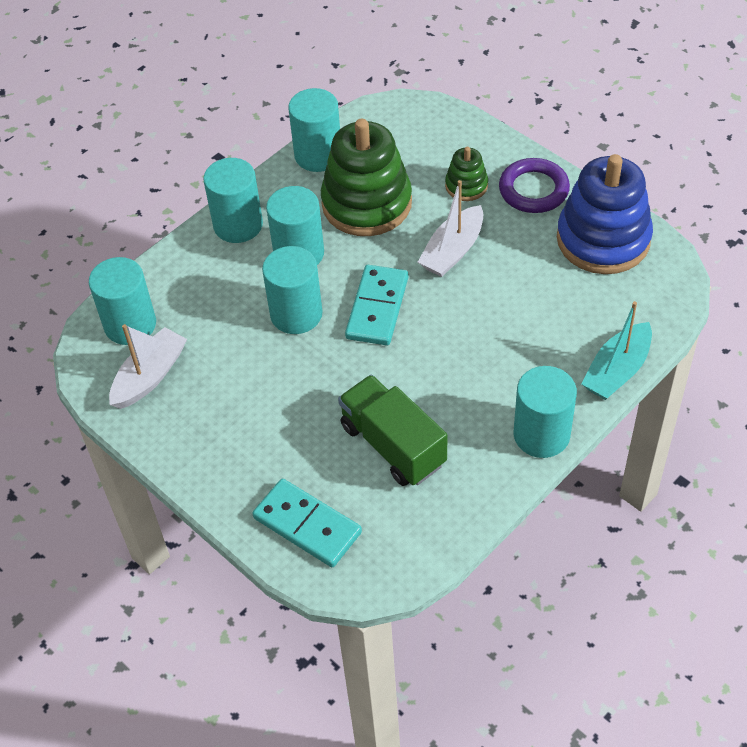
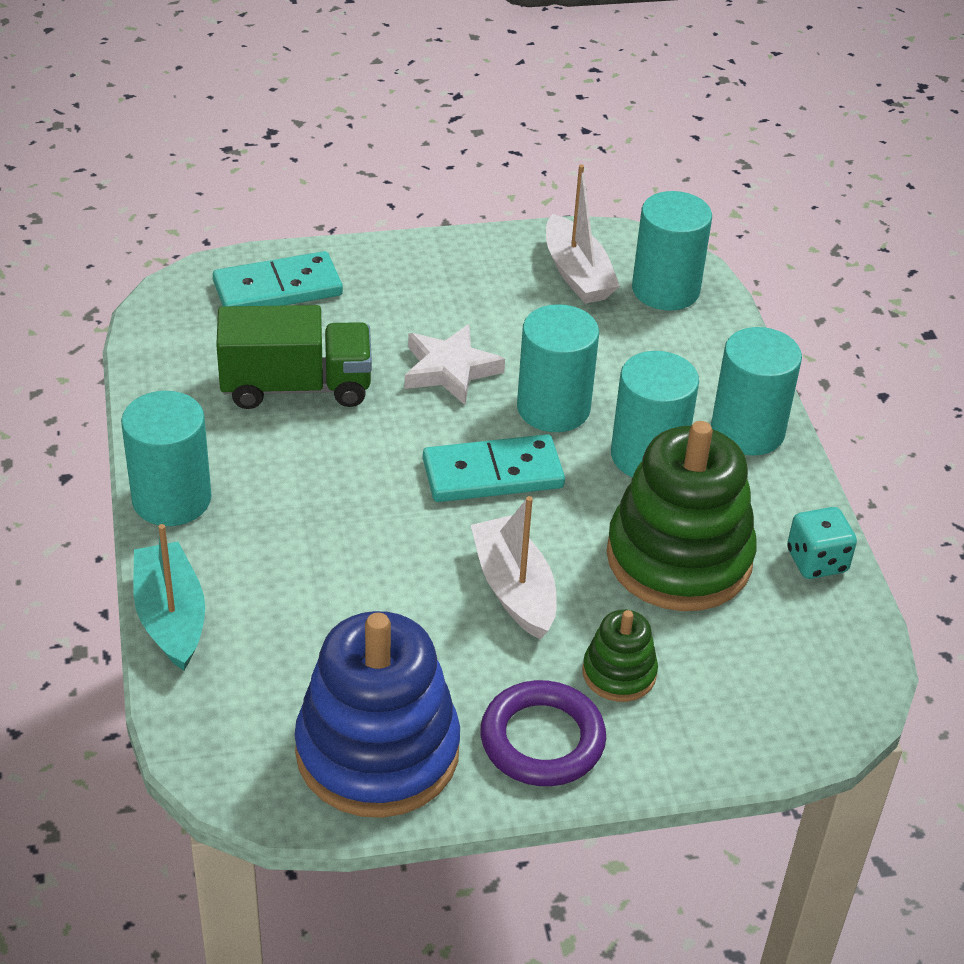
camera: 120 degrees right, 10 degrees down
turquoise cylinder [288,88,340,172] -> turquoise dice [787,507,857,579]
turquoise domino [345,265,408,345] -> turquoise domino turned 60 degrees counterclockwise [423,434,565,502]
none -> white star [405,324,505,405]

